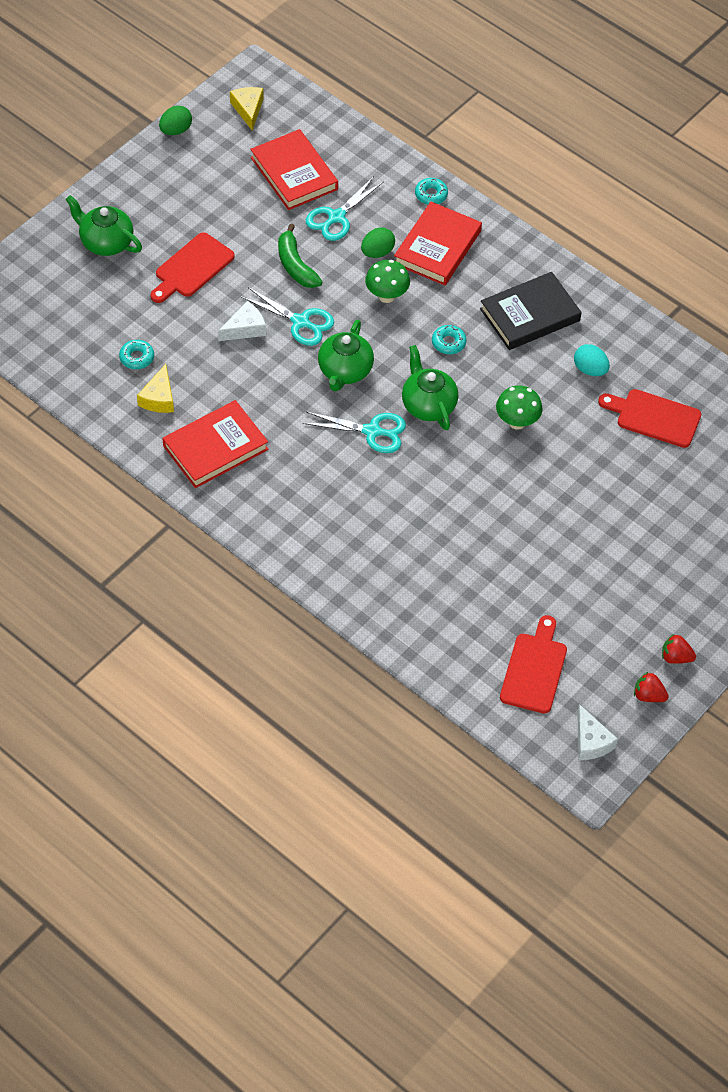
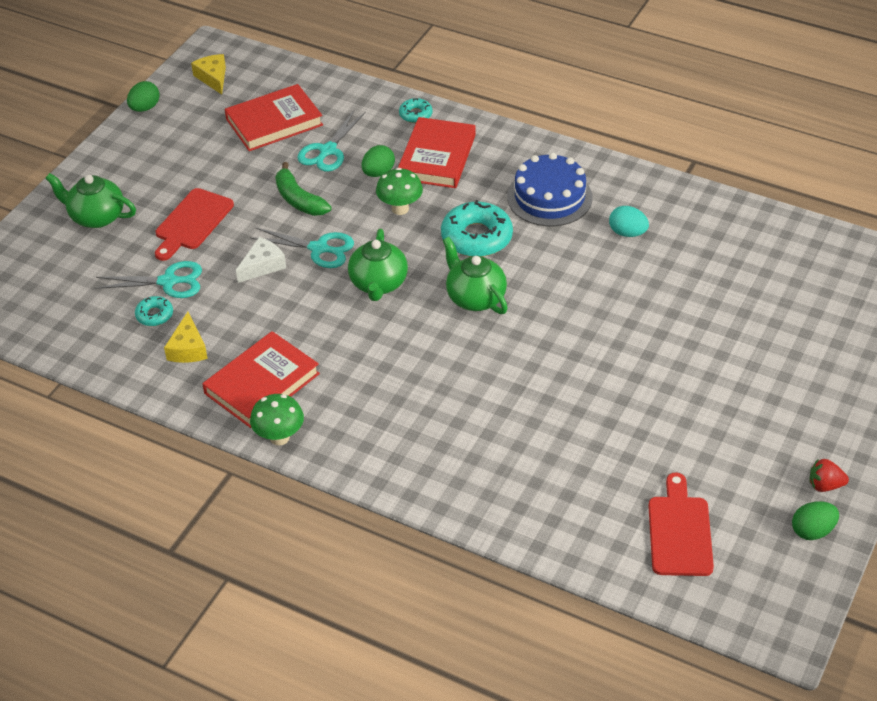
camera: 10 degrees left, 10 degrees down
red book [250,129,338,210] -> red book turned 75 degrees counterclockwise [225,84,323,151]
turquoise scissors [303,412,406,453] -> turquoise scissors moved to [95,261,202,298]
turquoise donut [432,325,467,354] -> turquoise donut [441,200,513,257], size x1.97
black book [480,272,582,350] -> blue cake [507,153,593,226]
green mushroom [496,386,542,430] -> green mushroom moved to [250,394,304,445]
white cheese [577,704,618,760] -> none
red cutting board [598,389,701,448] -> none
red strawberry [634,672,669,702] -> green egg [792,501,839,540]

